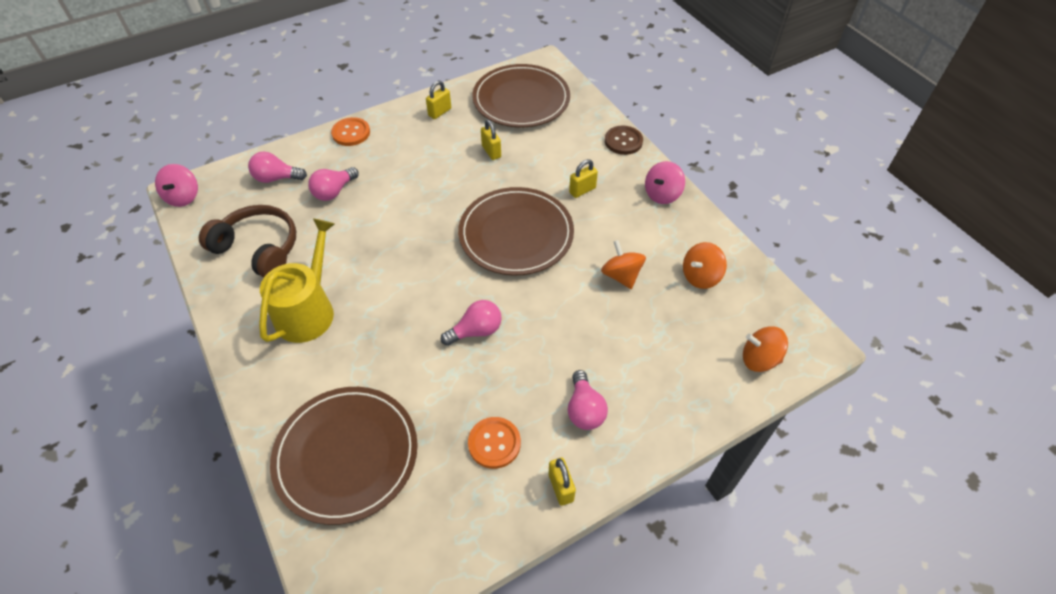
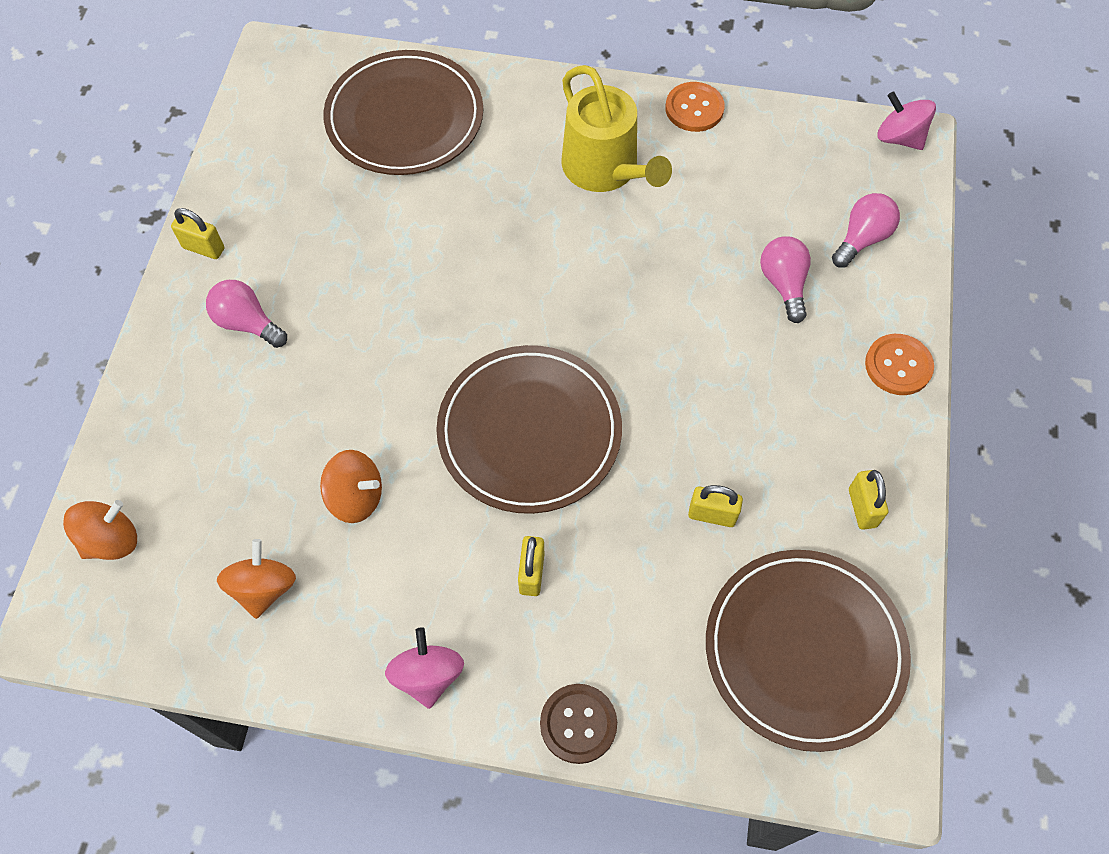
camera: 130 degrees right, 10 degrees up
brown headphones [199,205,296,278] -> none
pink light bulb [441,300,502,346] -> none
orange button [468,417,521,469] -> orange button moved to [665,82,725,132]

